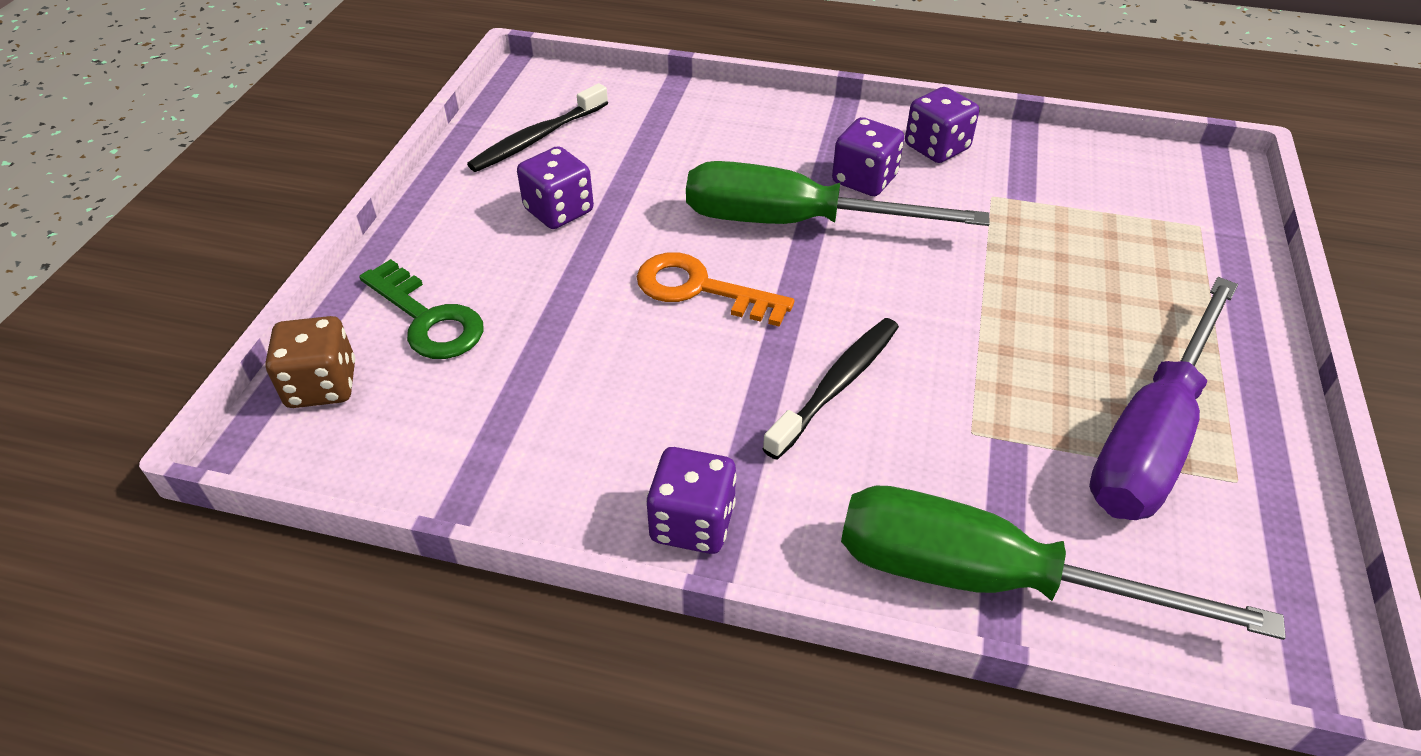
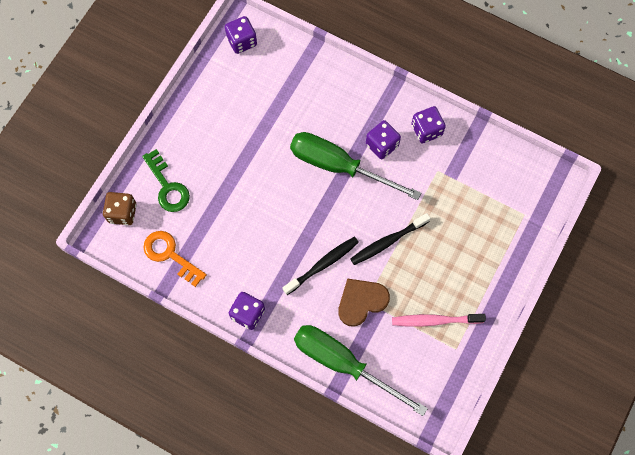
camera: 15 degrees right, 25 degrees up
black toothbrush [467,83,608,172] -> black toothbrush moved to [350,213,431,265]
purple dice [517,146,594,229] -> purple dice moved to [225,16,257,54]
orange key [637,252,794,327] -> orange key moved to [143,231,207,287]
purple screwdriver [1089,277,1238,520] -> pink toothbrush [392,314,486,327]
none -> brown heart [338,279,390,327]

